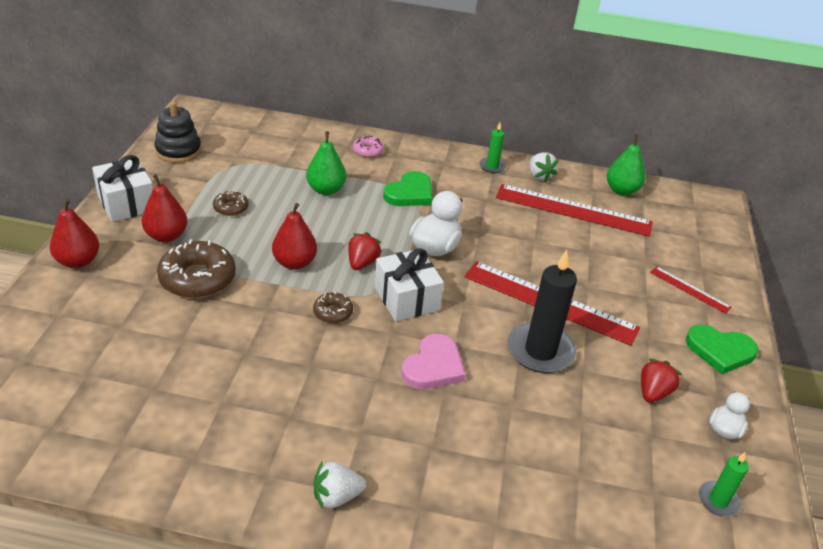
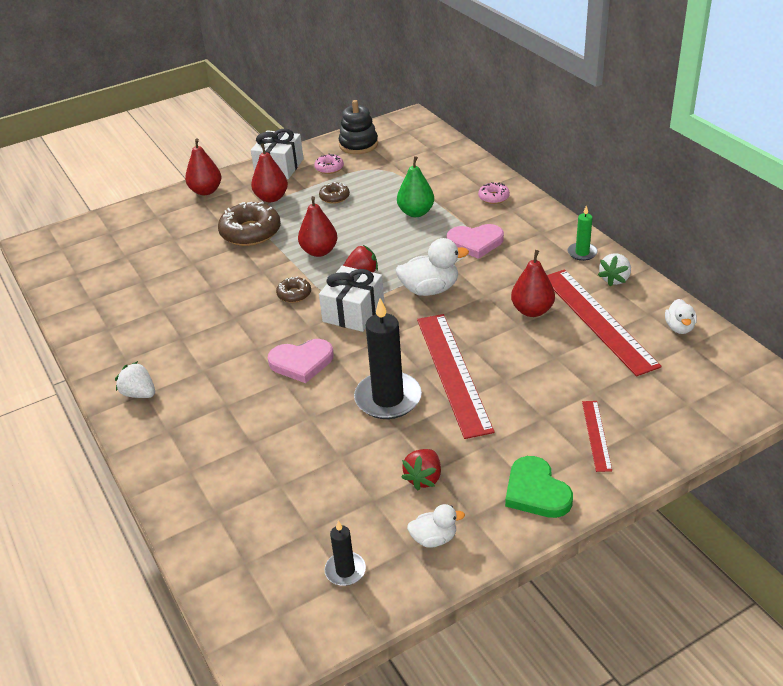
camera: 55 degrees right, 0 degrees up
green heart [383,171,432,206] -> pink heart [447,224,504,259]
green pear [607,135,645,196] -> white duck [665,299,697,334]
red strawberry [641,359,682,403] -> red strawberry turned 120 degrees clockwise [401,449,441,491]
green candle [699,452,749,517] -> black candle [324,521,366,586]
none -> pink donut [314,154,344,174]
none -> red pear [511,250,555,317]

